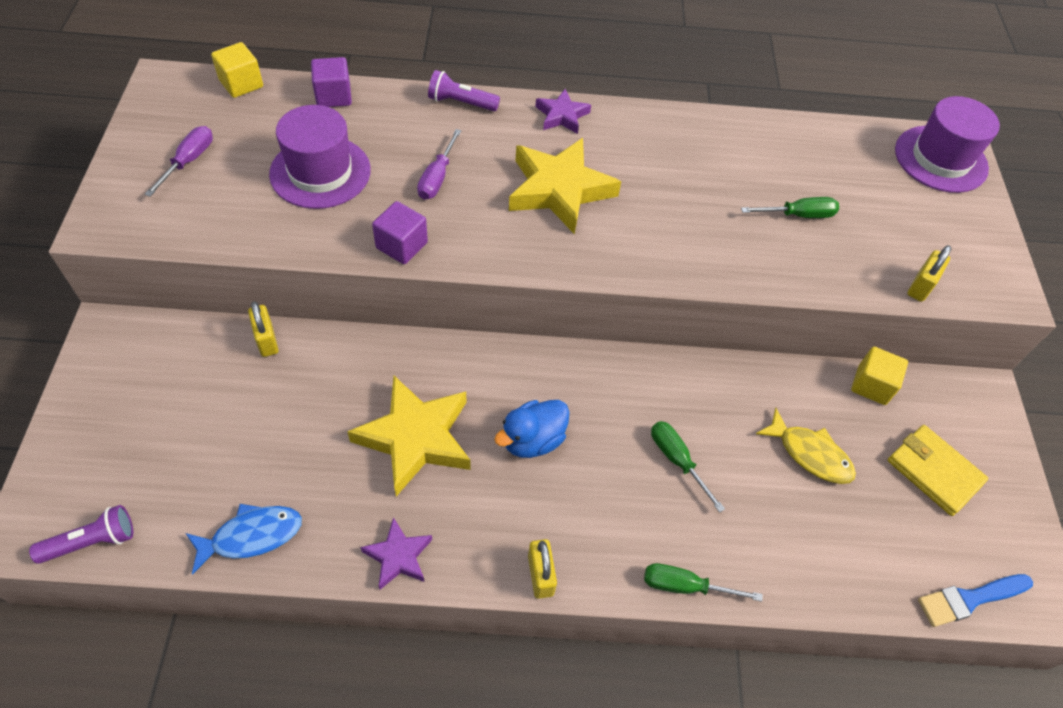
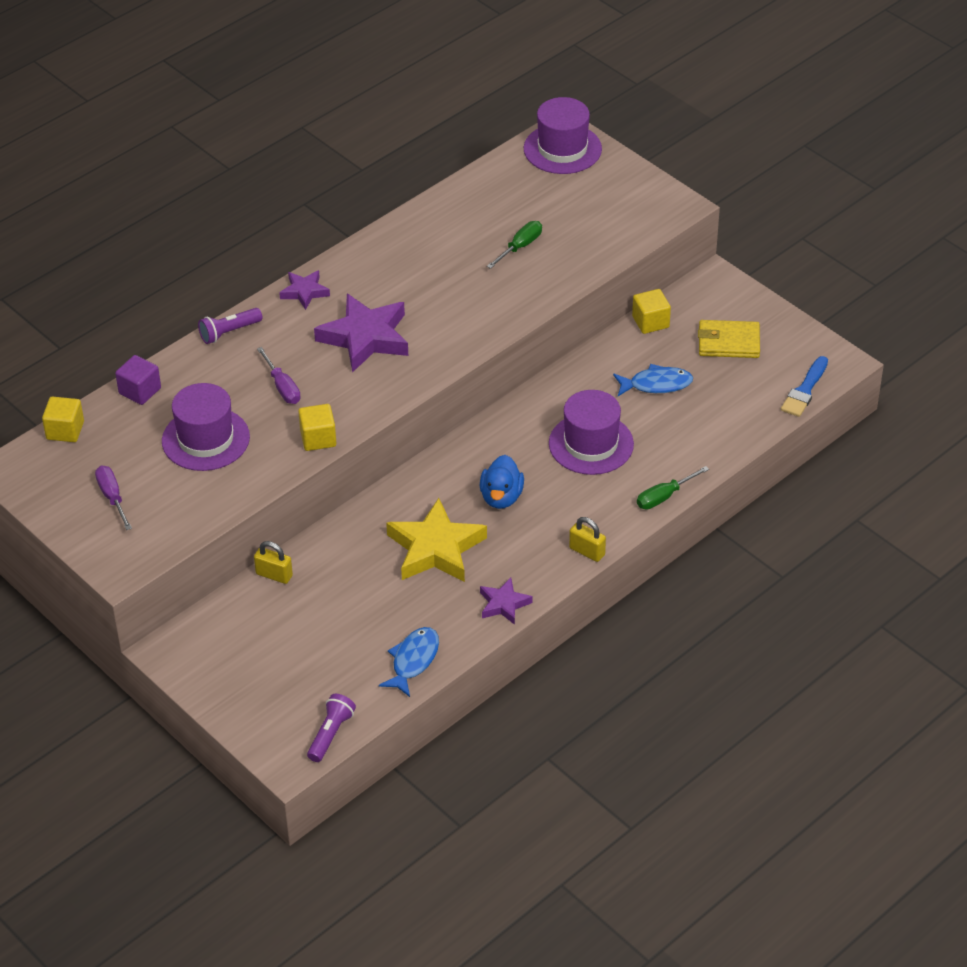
camera: 40 degrees left, 10 degrees down
purple cube [372,201,428,264] -> yellow cube [298,404,336,451]
yellow star [509,138,621,235] -> purple star [314,294,408,372]
green screwdriver [651,421,725,513] -> purple hat [549,390,634,475]
yellow fish [756,408,856,484] -> blue fish [613,364,693,396]
yellow padlock [907,245,952,302] -> none

